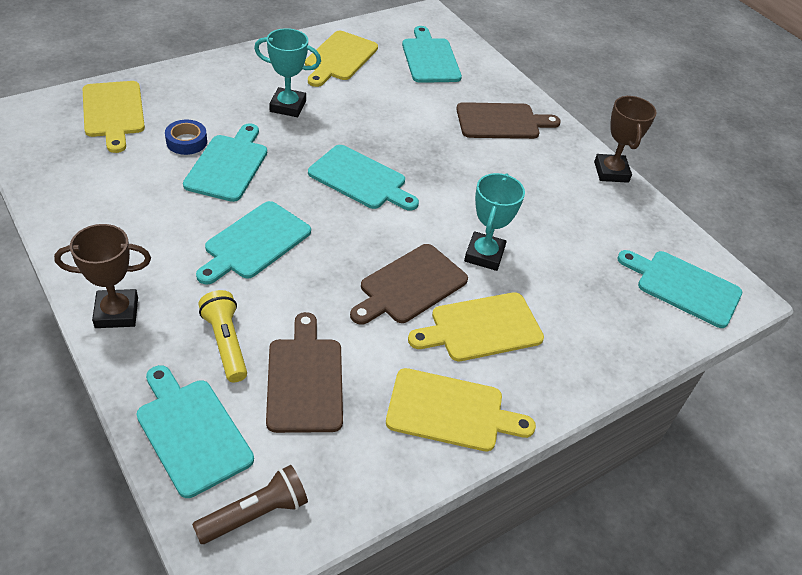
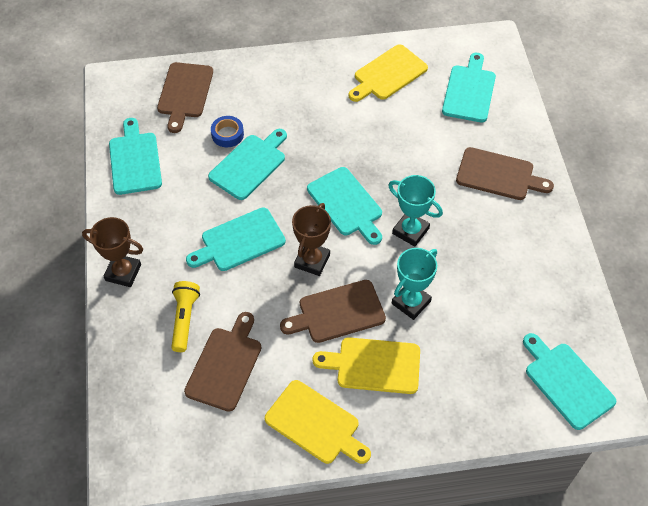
camera: 30 degrees right, 10 degrees up
yellow cutting board [83,81,145,153] -> brown cutting board [157,62,213,133]
turquoise cutting board [136,365,254,498] -> turquoise cutting board moved to [109,118,162,195]
brown flashlight [192,465,308,544] -> none
turquoise trophy [254,28,321,117] -> turquoise trophy moved to [388,175,443,247]
brown trophy [594,95,657,183] -> brown trophy moved to [292,203,331,276]

